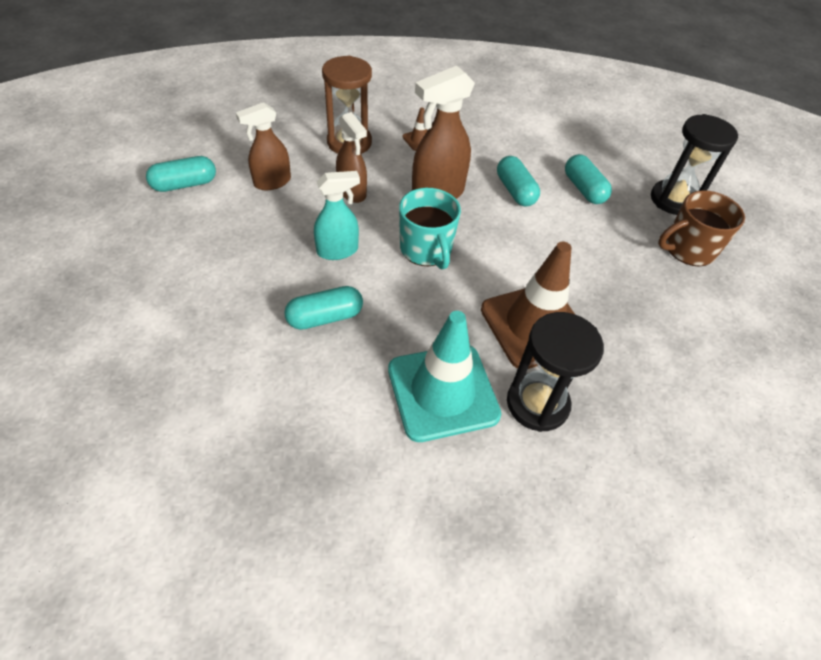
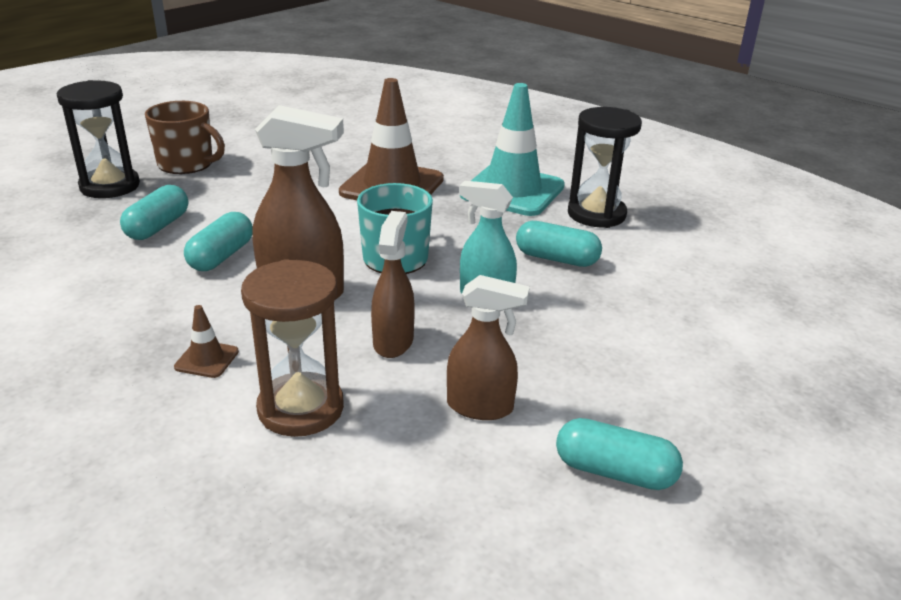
camera: 135 degrees left, 20 degrees down
black hourglass [507,312,604,432] -> black hourglass moved to [568,107,642,228]

